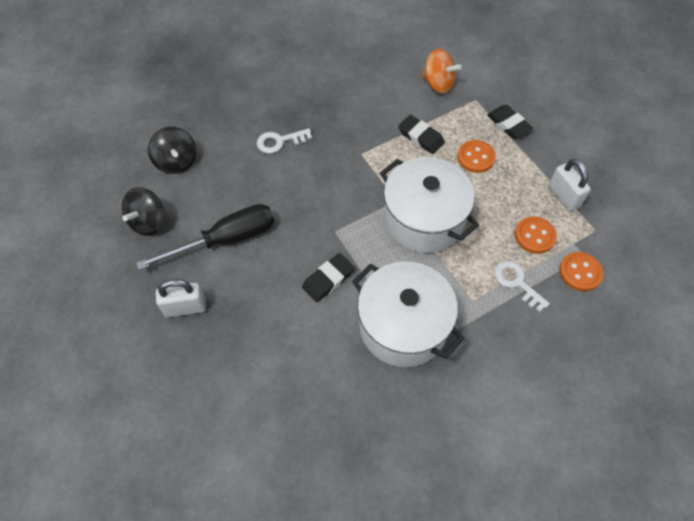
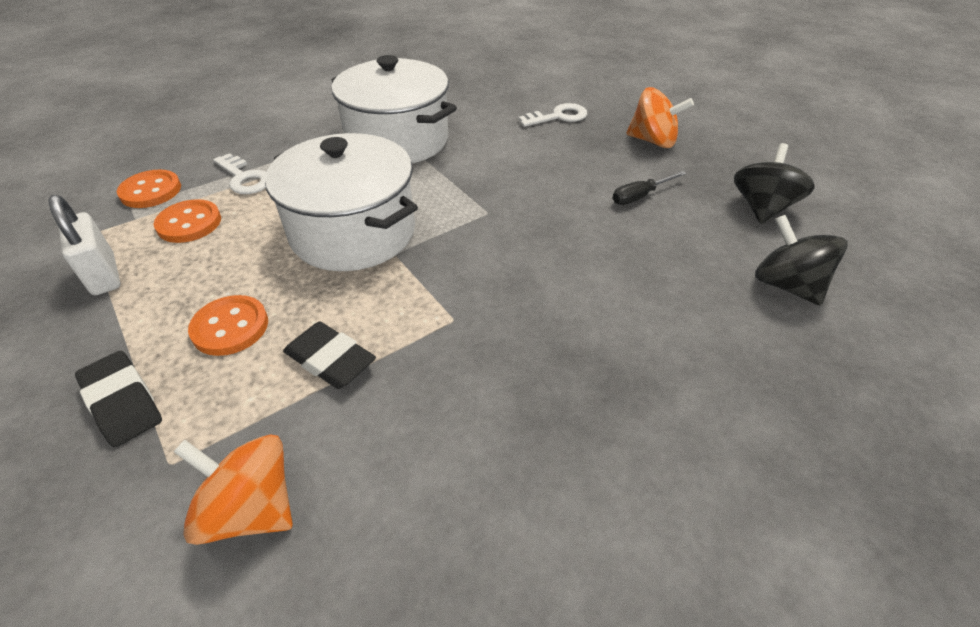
camera: 175 degrees right, 15 degrees down
black screwdriver [136,204,275,270] -> black screwdriver [613,171,687,205], size x0.46
white padlock [156,279,206,317] -> orange spinning top [626,87,694,148]
white key [257,128,312,154] -> white key moved to [518,103,587,127]
black eraser [302,253,355,302] -> none

